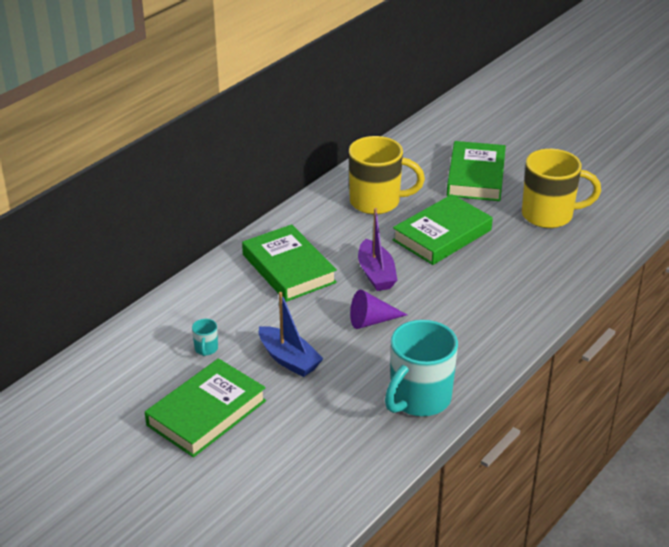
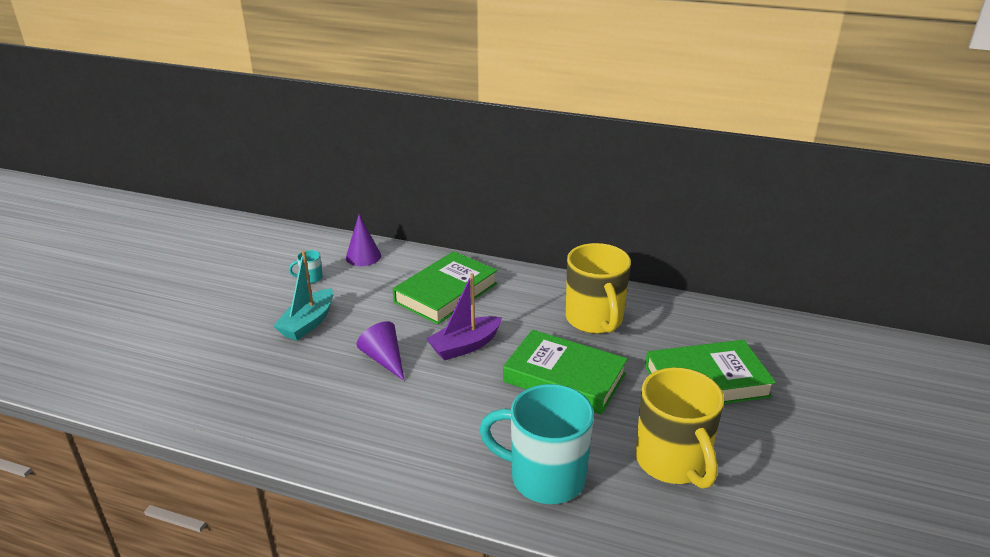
camera: 70 degrees right, 5 degrees down
green book [145,358,266,458] -> none
blue boat [259,292,324,377] -> turquoise boat [274,251,333,341]
turquoise mug [385,320,458,416] -> turquoise mug moved to [479,384,594,504]
none -> purple cone [346,214,381,266]

